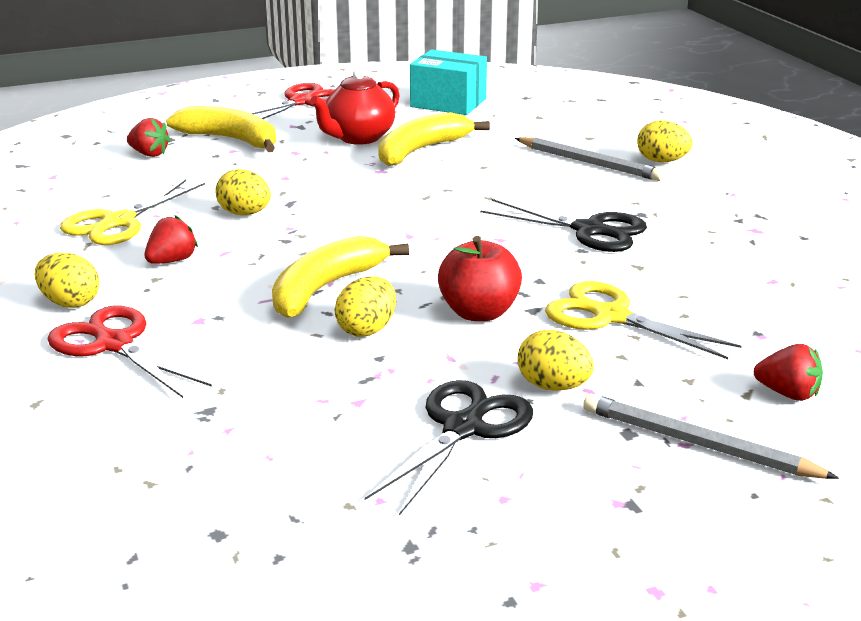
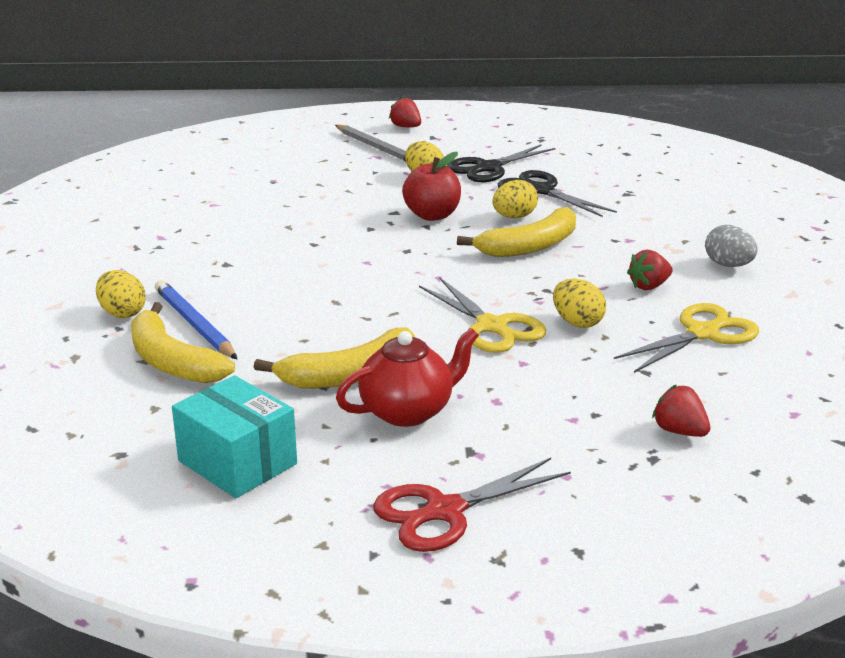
camera: 160 degrees left, 0 degrees up
yellow egg [35,253,99,308] -> grey egg [705,225,758,267]
red scissors [48,306,212,398] -> none
yellow banana [166,106,276,152] -> yellow banana moved to [131,302,235,383]
black scissors [480,199,647,252] -> black scissors moved to [498,170,617,217]
grey pencil [515,137,665,181] -> blue pencil [155,280,237,359]
yellow scissors [545,281,741,359] -> yellow scissors moved to [419,278,546,353]
red strawberry [754,344,823,401] -> red strawberry moved to [389,97,421,127]

